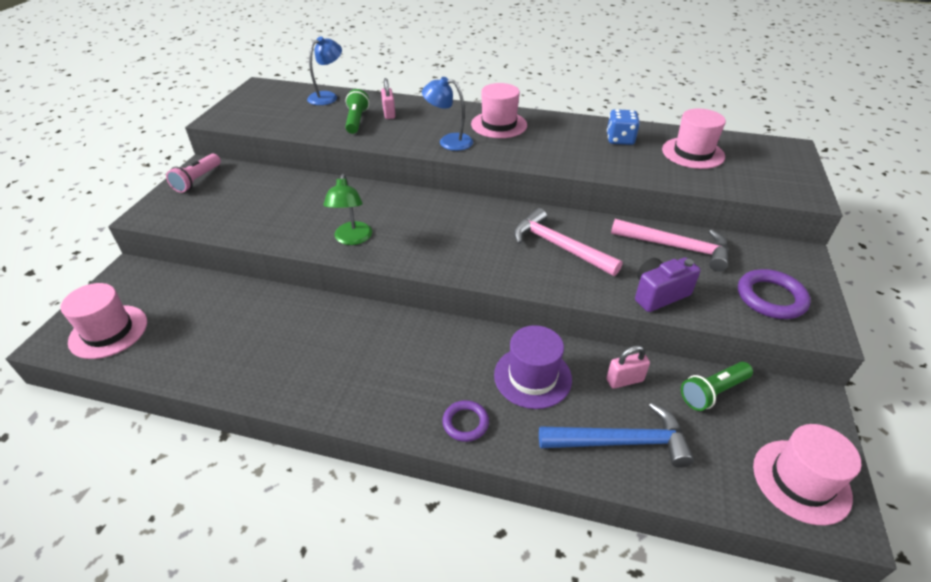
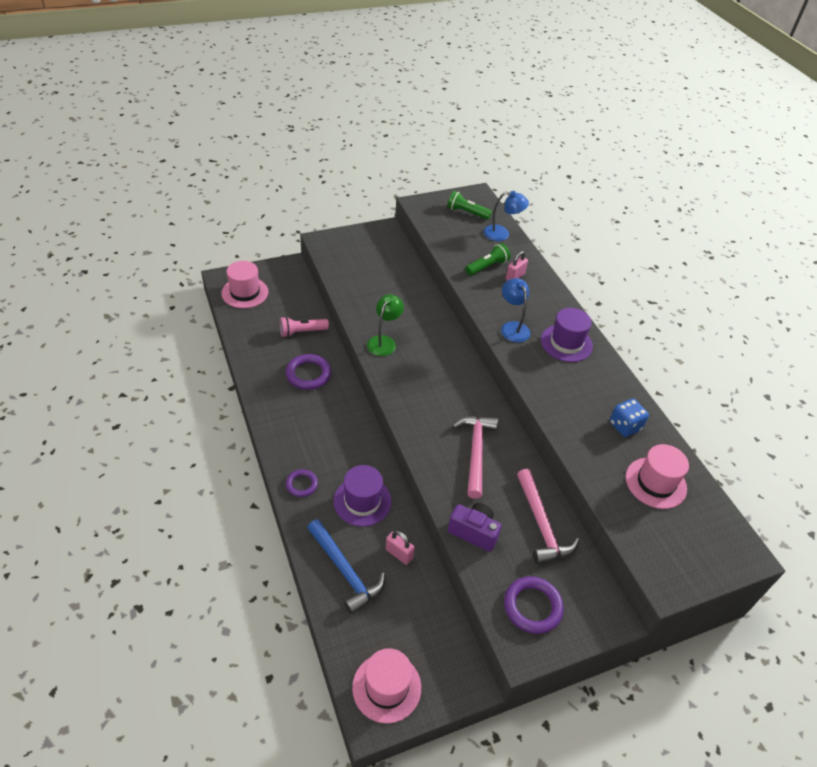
camera: 50 degrees right, 5 degrees up
pink flashlight [166,153,221,193] -> pink flashlight moved to [280,317,329,337]
green lamp [323,174,372,245] -> green lamp turned 150 degrees clockwise [367,294,404,356]
pink hat [471,83,527,138] -> purple hat [541,308,593,362]
green flashlight [681,362,753,411] -> green flashlight moved to [447,191,492,220]
none -> purple ring [286,354,331,390]

